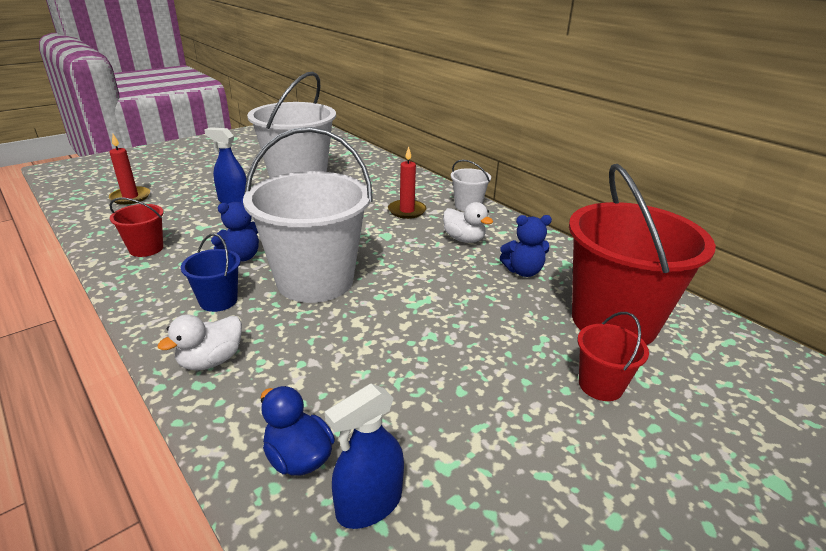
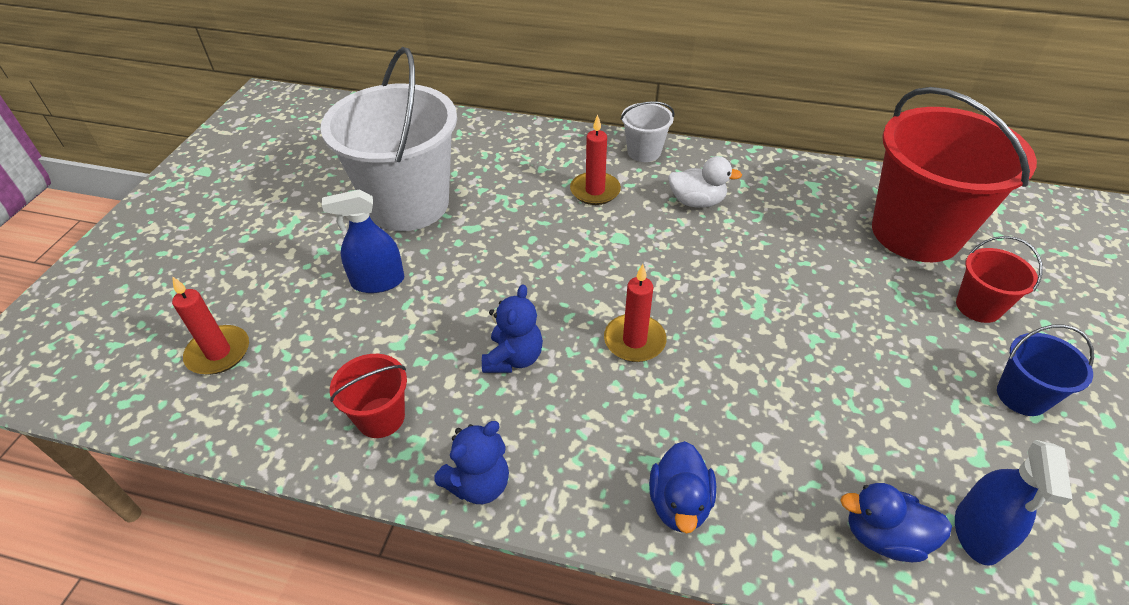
camera: 35 degrees left, 15 degrees up
white duck [157,314,242,371] -> blue duck [649,441,716,534]
blue bucket [181,233,241,312] -> blue bucket moved to [997,324,1094,416]
white bucket [243,127,373,303] -> red candle [604,264,667,362]
blue teddy bear [500,215,552,277] -> blue teddy bear moved to [435,421,509,504]

